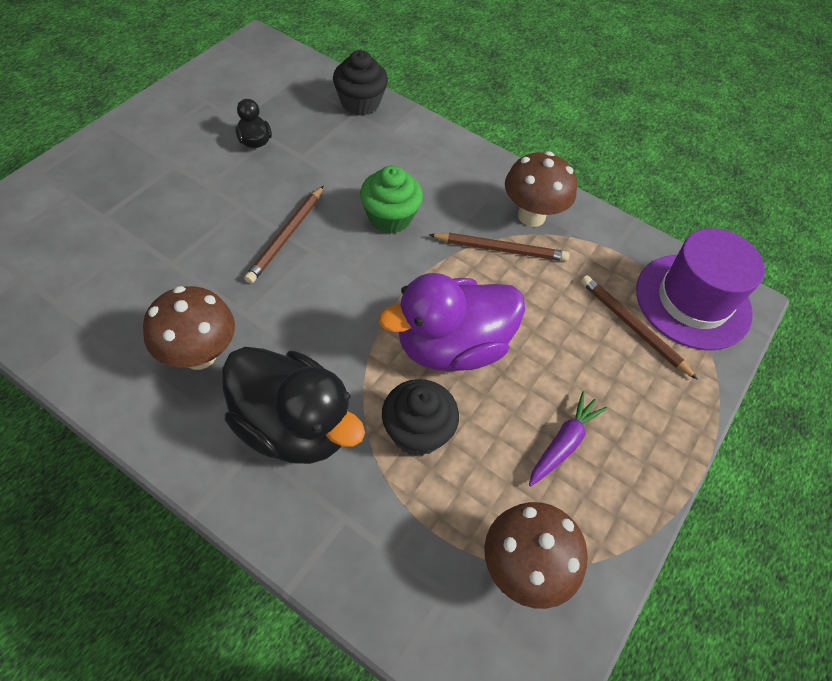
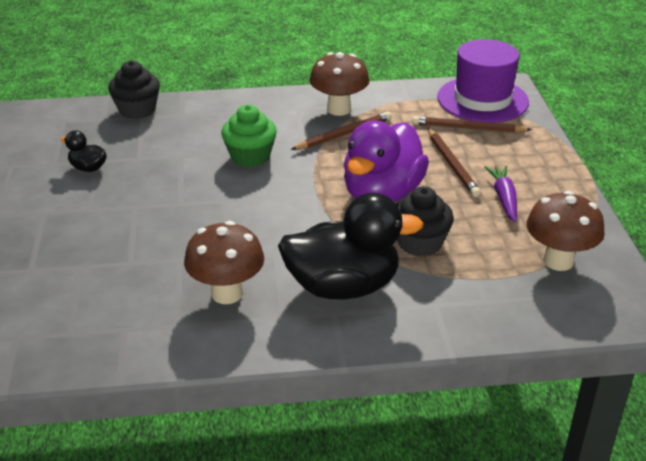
camera: 35 degrees left, 20 degrees down
brown pencil [244,185,324,284] -> brown pencil moved to [428,128,481,197]

